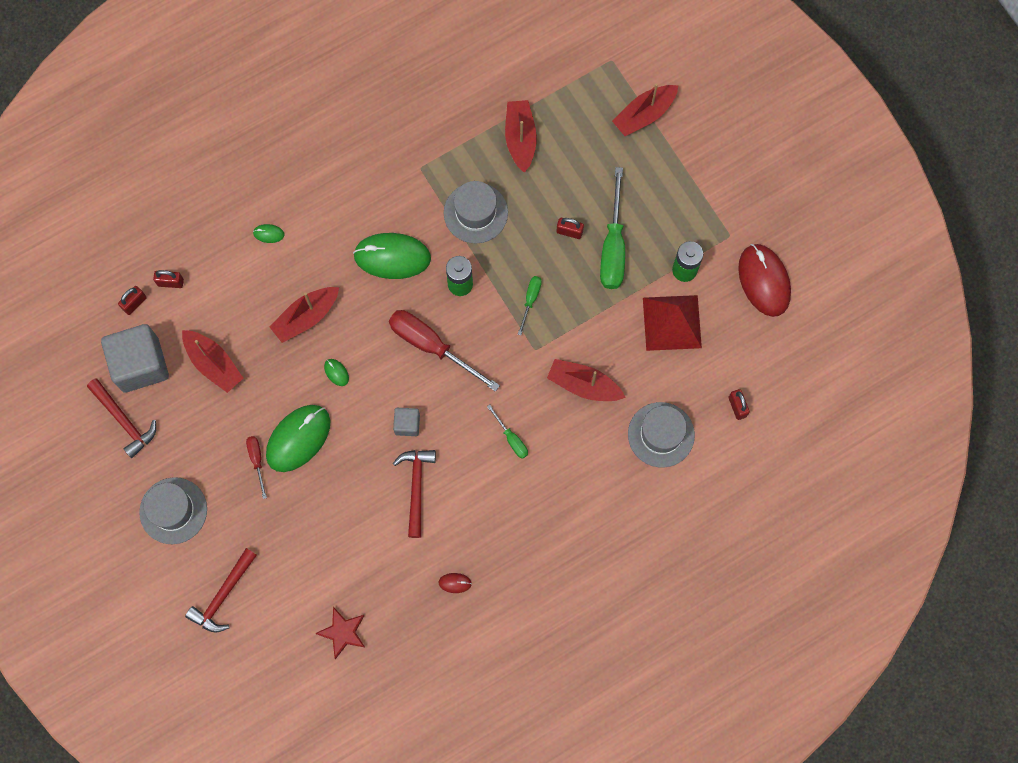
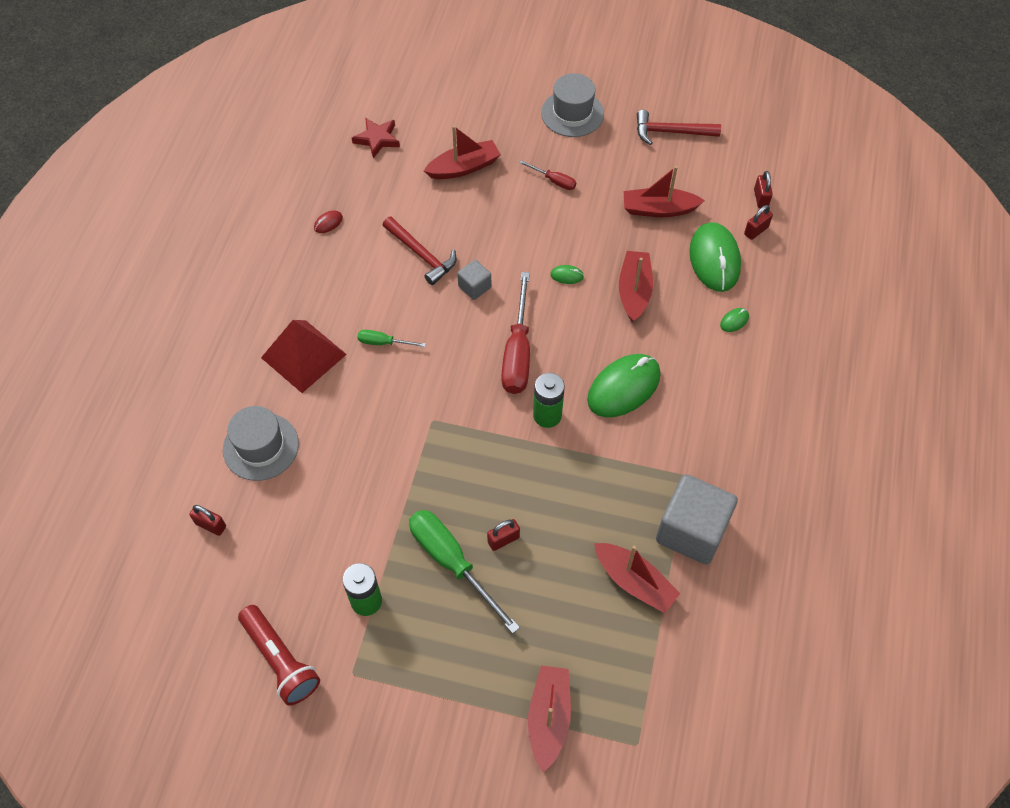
camera: 135 degrees right, 15 degrees down
grey cube [101,324,169,393] -> grey cube moved to [656,474,738,565]
red hammer [185,548,257,633] -> none
green mouse [266,405,330,472] -> green mouse moved to [689,222,741,292]
red screwdriver [389,310,500,392] -> red screwdriver turned 105 degrees clockwise [501,272,530,394]
grey hat [444,181,508,244] -> none
green screwdriver [518,276,542,335] -> none
red boat [547,359,626,401] -> red boat moved to [424,125,501,179]
red pyramid [643,295,702,351] -> red pyramid moved to [261,320,347,393]
red mouse [738,244,791,317] -> red flashlight [238,605,320,706]

